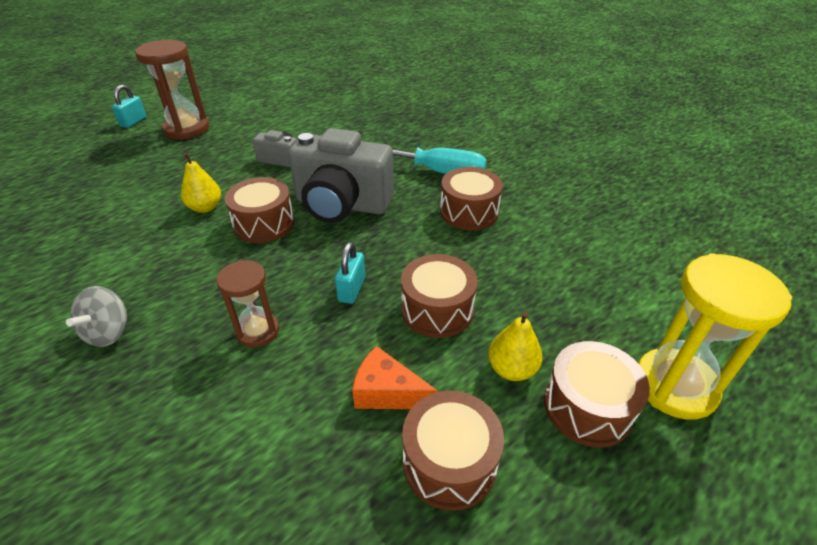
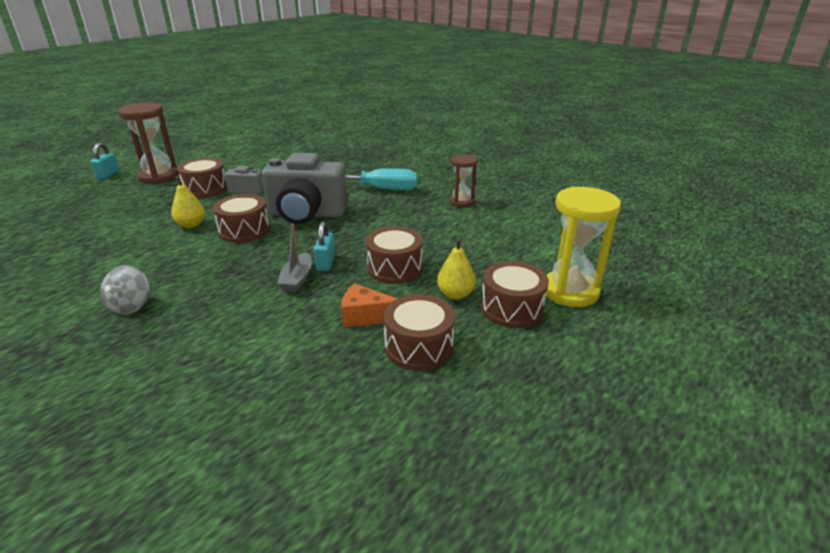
camera: 10 degrees left, 10 degrees down
brown hourglass [216,260,279,348] -> brown hourglass moved to [449,154,477,207]
brown drum [440,167,503,230] -> brown drum moved to [177,158,227,198]
none -> grey boat [277,224,312,292]

